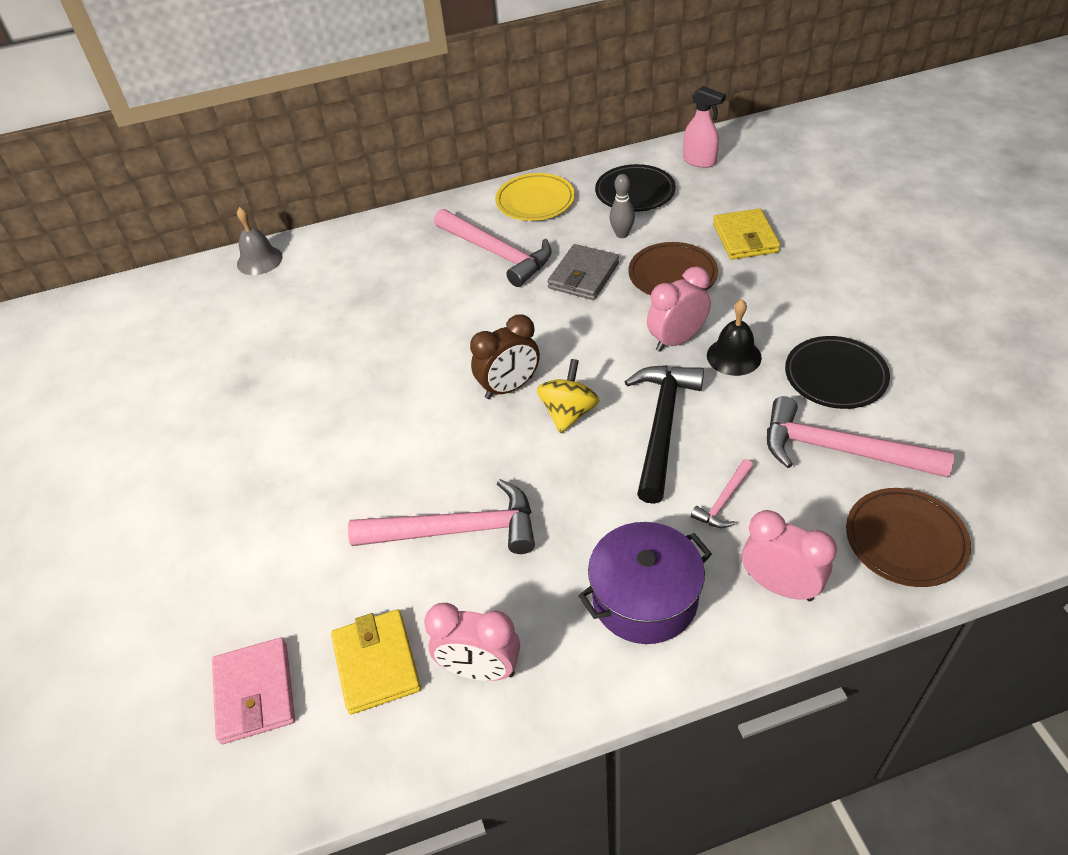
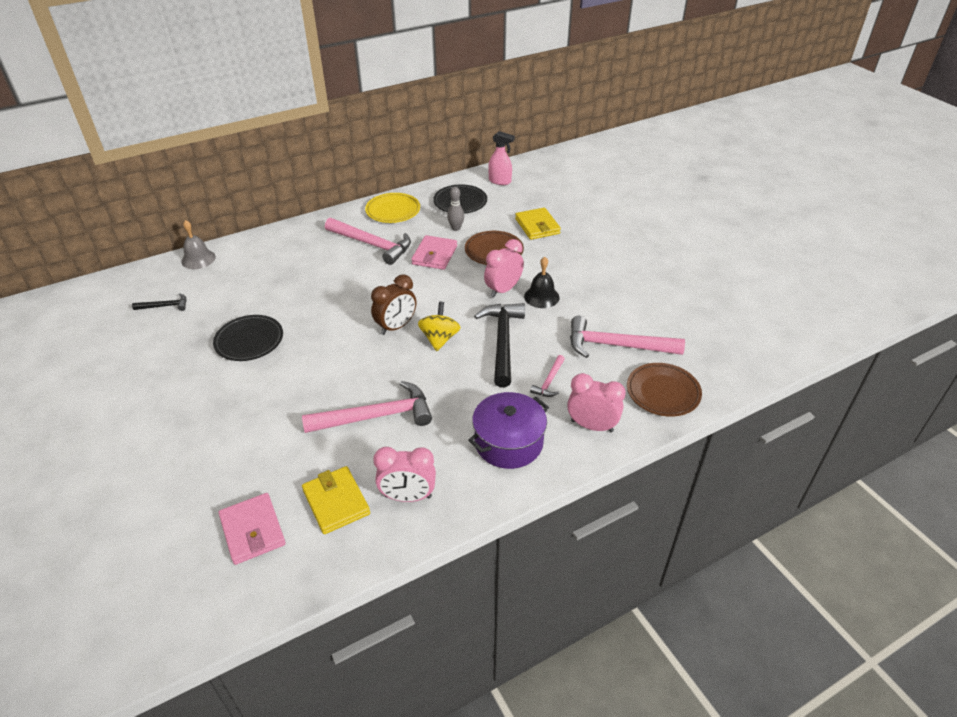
camera: 15 degrees left, 5 degrees down
grey wallet [547,244,619,300] -> pink wallet [411,235,457,270]
black plate [785,336,890,409] -> black plate moved to [213,315,283,361]
none -> black hammer [132,293,187,311]

